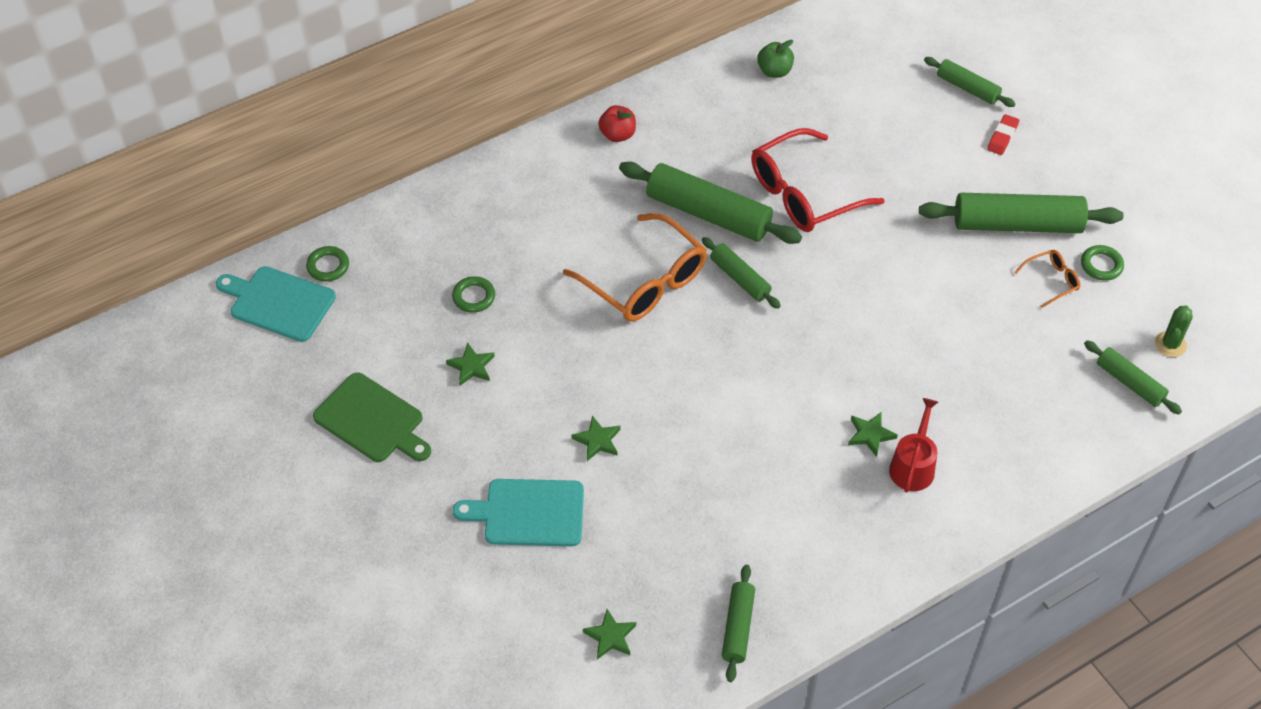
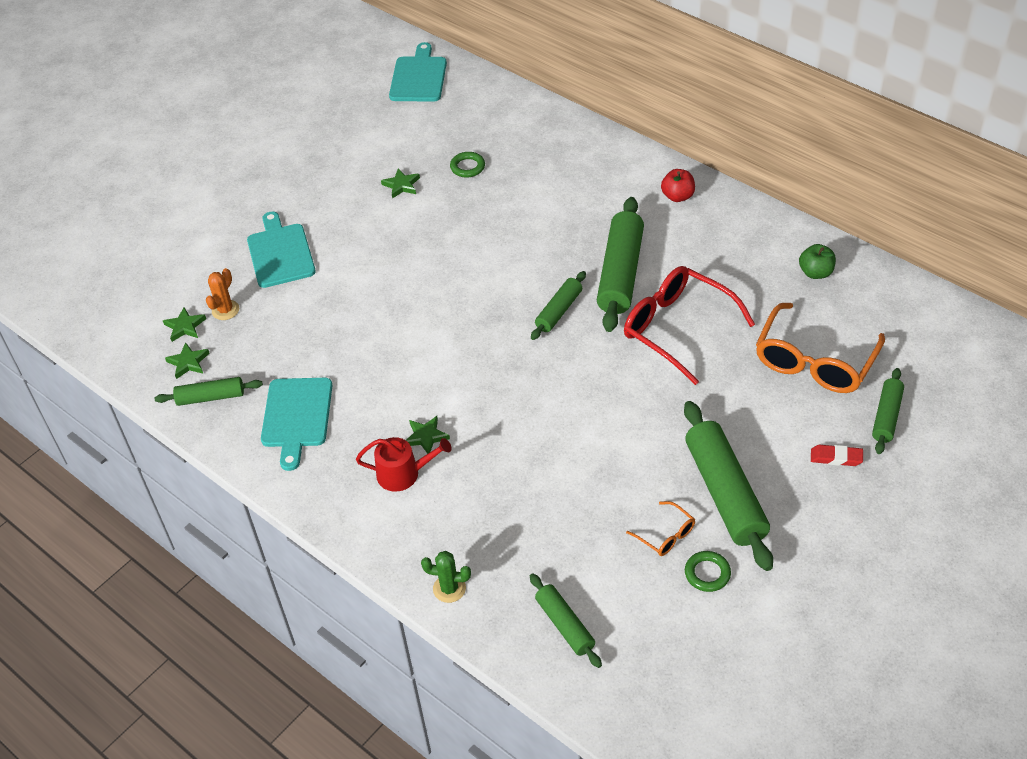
camera: 75 degrees right, 5 degrees down
green ring [306,246,349,282] -> none
green cutting board [313,372,431,462] -> none
orange glasses [563,213,707,322] -> orange glasses moved to [756,303,885,393]
green star [571,415,621,461] -> green star moved to [165,342,210,379]
green rolling pin [1084,340,1182,414] -> green rolling pin turned 60 degrees counterclockwise [530,574,602,668]
green cactus [1155,305,1193,357] -> green cactus moved to [421,551,471,603]
none -> orange cactus [206,268,239,320]
none -> turquoise cutting board [261,378,332,471]

